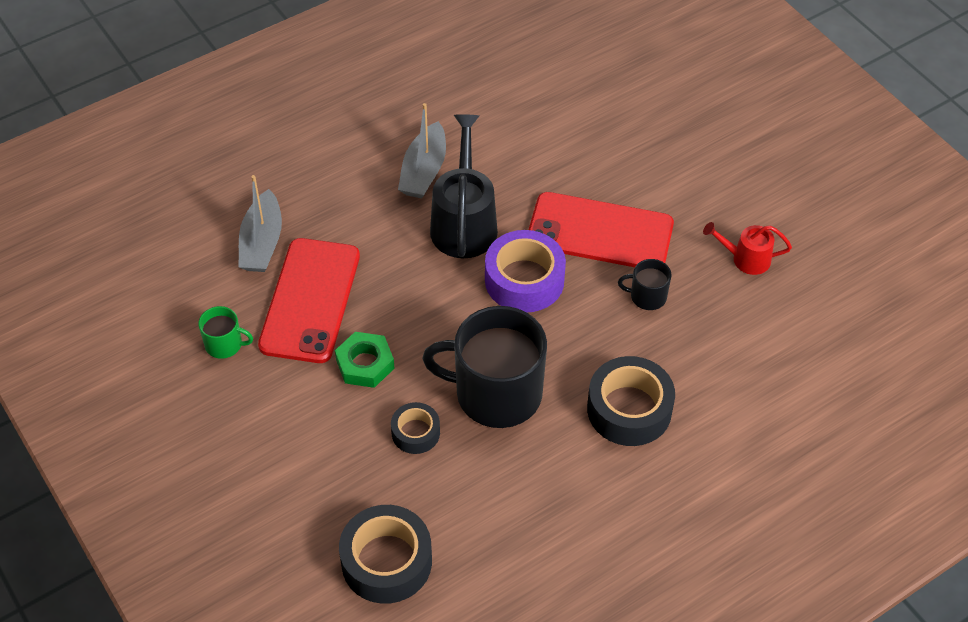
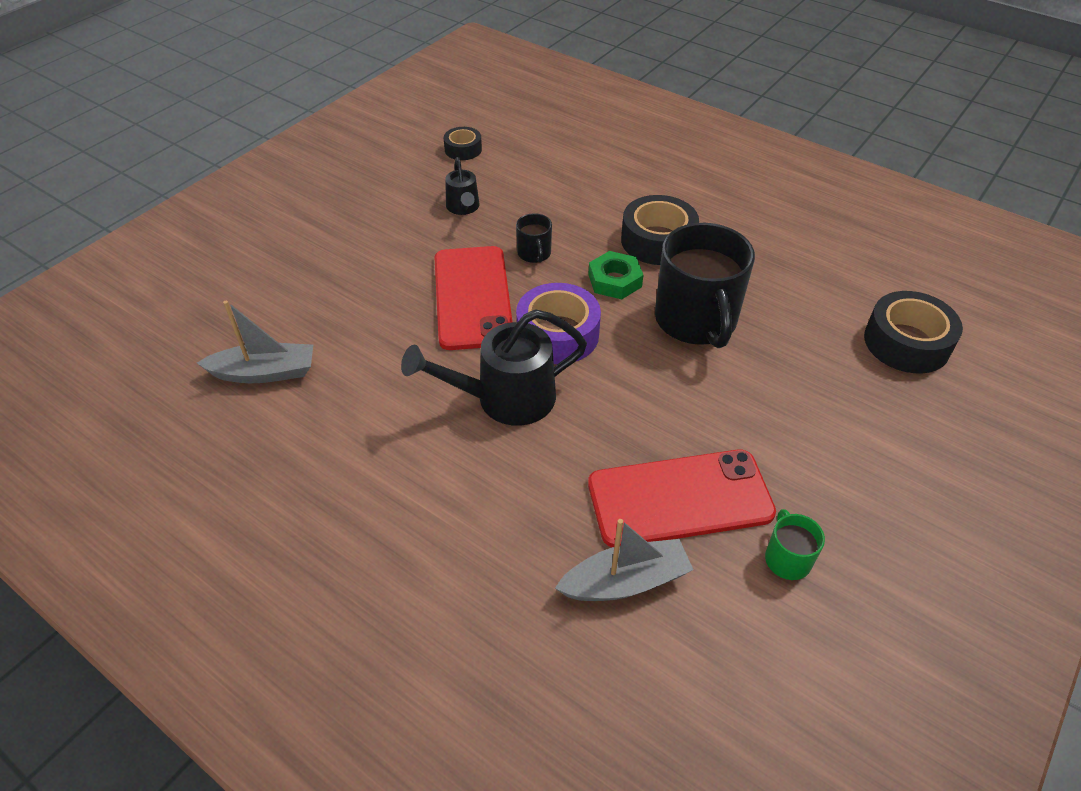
camera: 110 degrees left, 5 degrees down
green nut [335,332,395,388] -> green nut moved to [588,251,643,299]
black tape [391,402,440,454] -> black tape moved to [444,127,482,160]
grey boat [398,103,446,198] -> grey boat moved to [197,300,313,383]
red watering can [703,222,792,275] -> black watering can [445,157,480,215]

